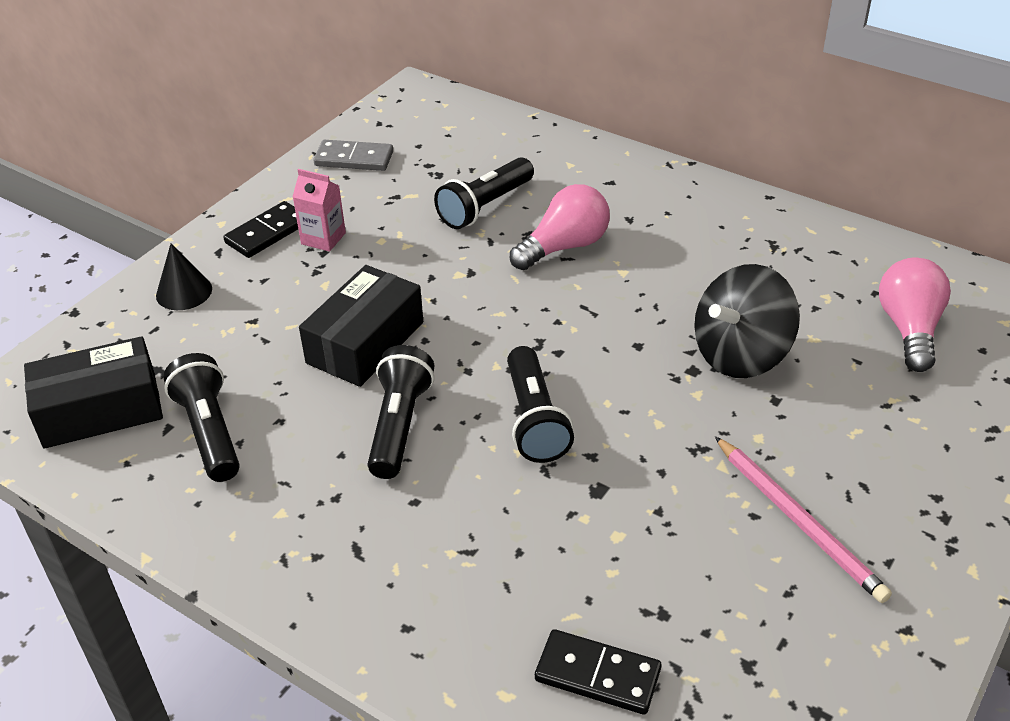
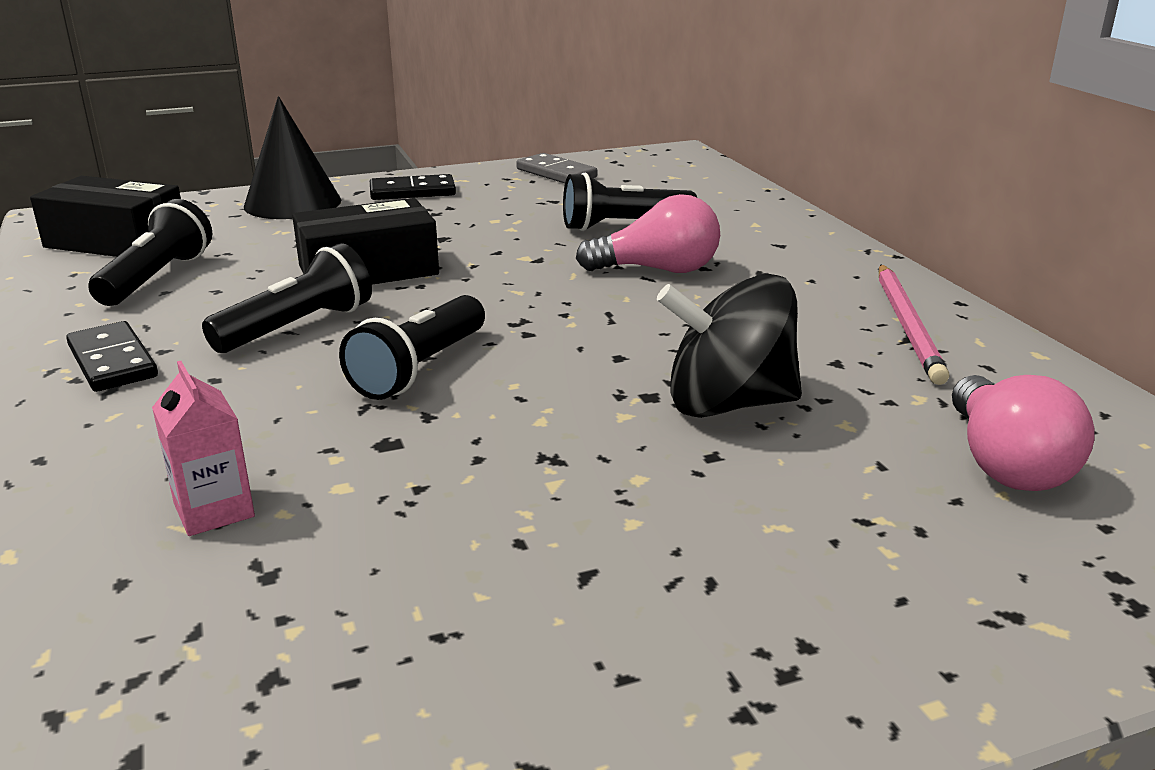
camera: 35 degrees right, 15 degrees down
black cone [156,243,212,310] -> black cone [244,96,341,219], size x1.68
pink carton [292,169,346,252] -> pink carton moved to [152,361,255,536]
black domino [535,629,661,715] -> black domino moved to [66,321,158,392]
pink pencil [715,436,892,603] -> pink pencil moved to [879,264,950,385]
pink light bulb [879,258,951,372] -> pink light bulb turned 135 degrees clockwise [952,375,1095,491]

